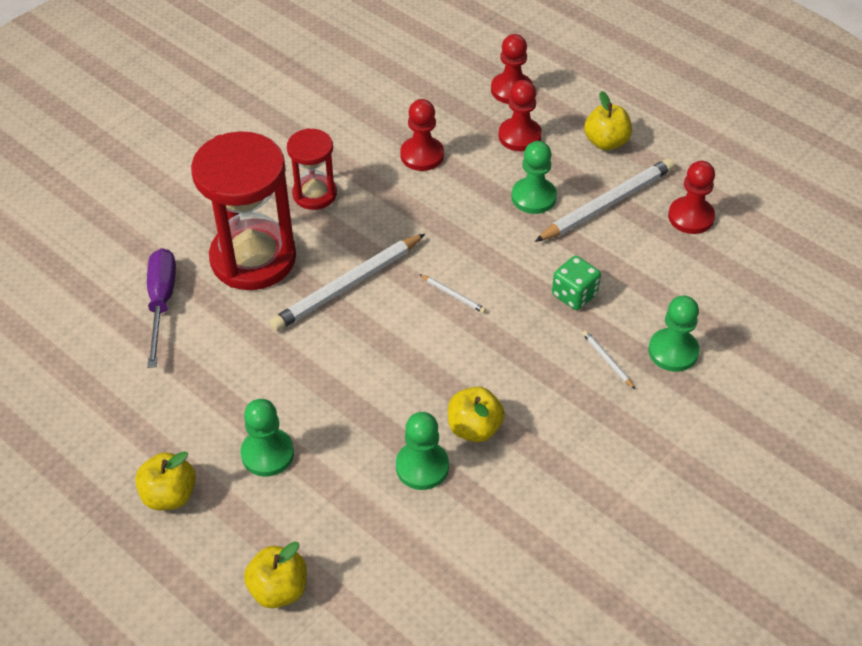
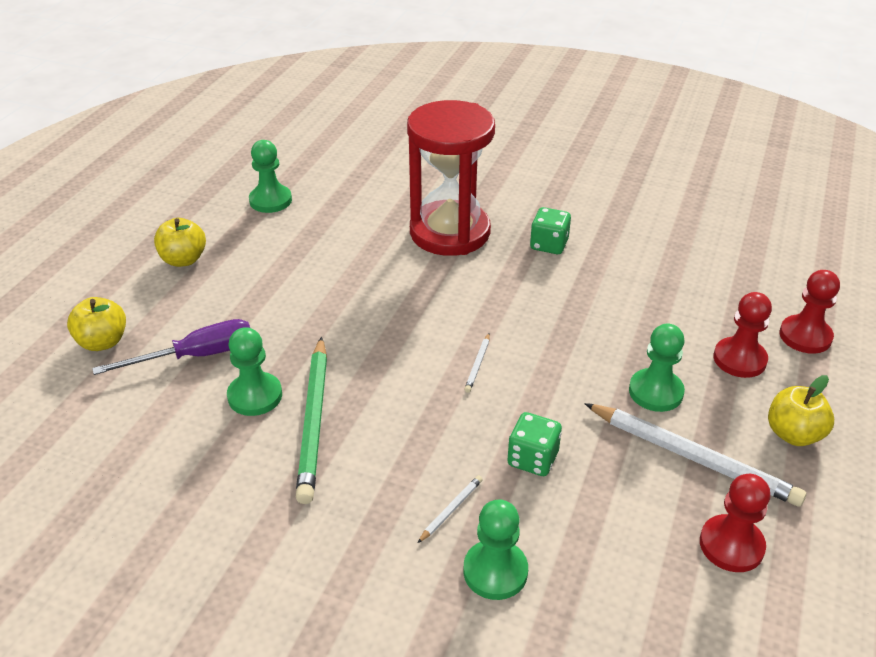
camera: 70 degrees right, 10 degrees down
purple screwdriver [147,248,176,368] -> purple screwdriver moved to [92,319,250,375]
green pawn [240,399,294,477] -> green pawn moved to [249,140,292,213]
white pencil [269,234,425,331] -> none
red hourglass [287,128,337,210] -> green dice [530,207,571,254]
red pawn [400,99,444,171] -> none
yellow apple [448,386,505,442] -> green pencil [296,337,327,504]

